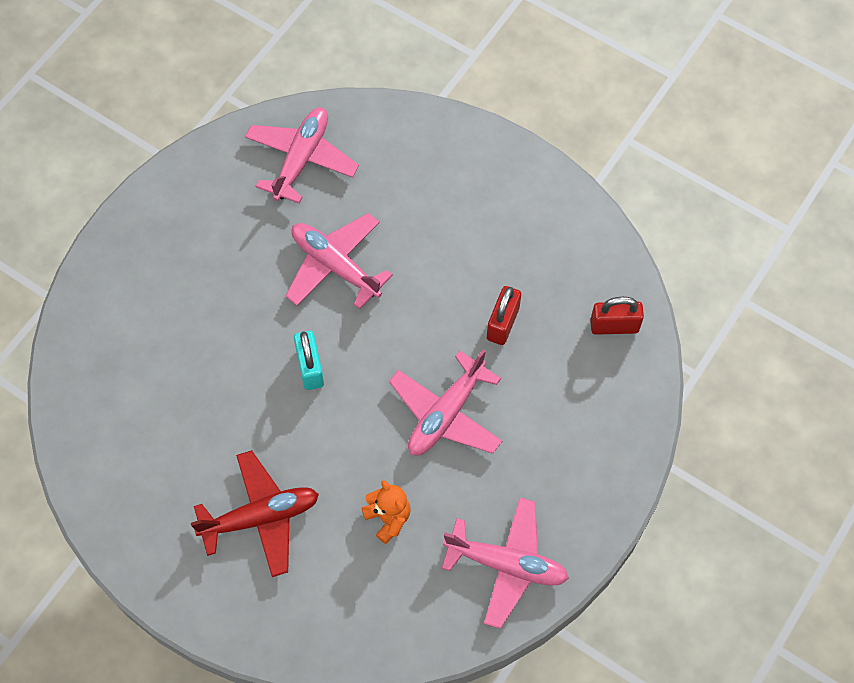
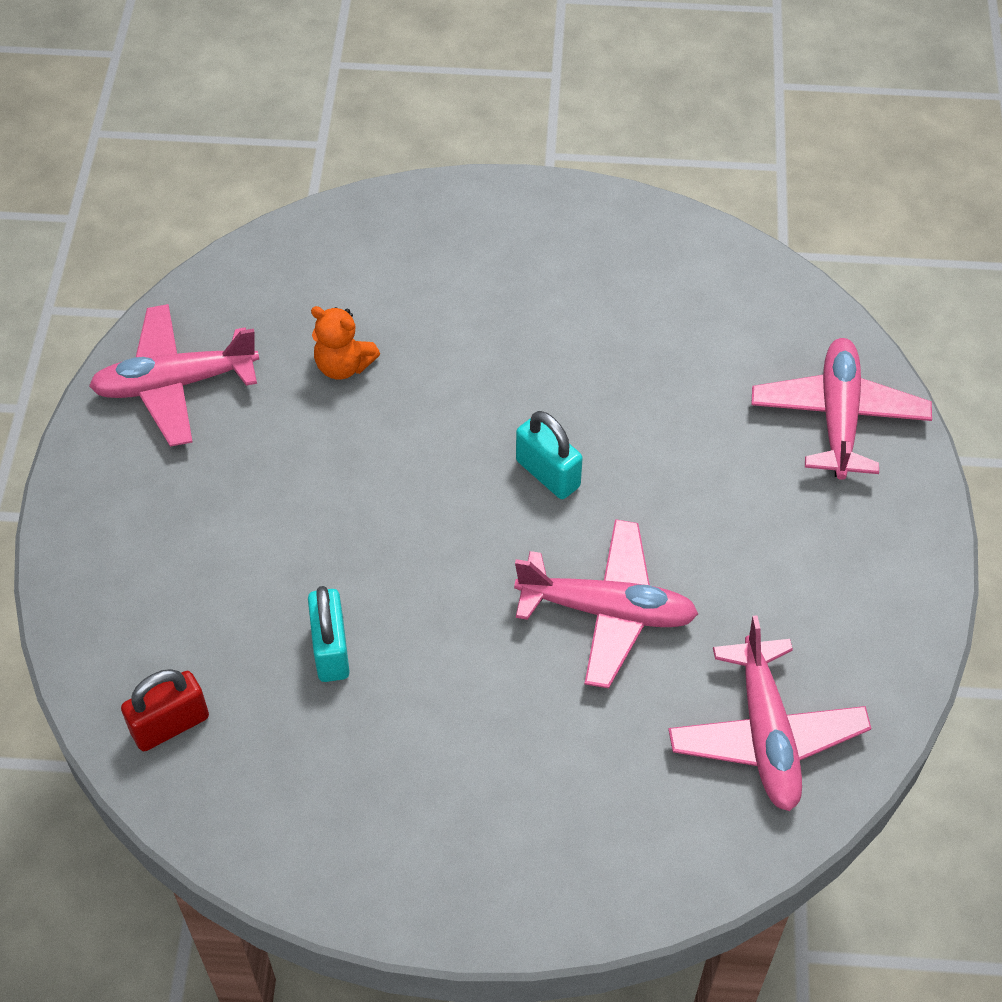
camera: 150 degrees right, 10 degrees down
red plane [191,450,319,577] -> none
pink plane [389,349,502,455] -> pink plane moved to [751,338,932,480]
red padlock [487,286,521,345] -> turquoise padlock [308,586,350,682]

